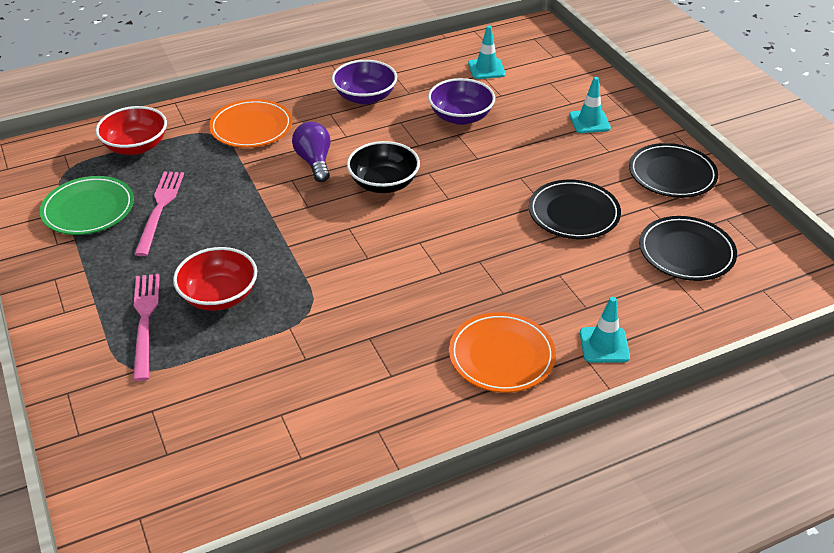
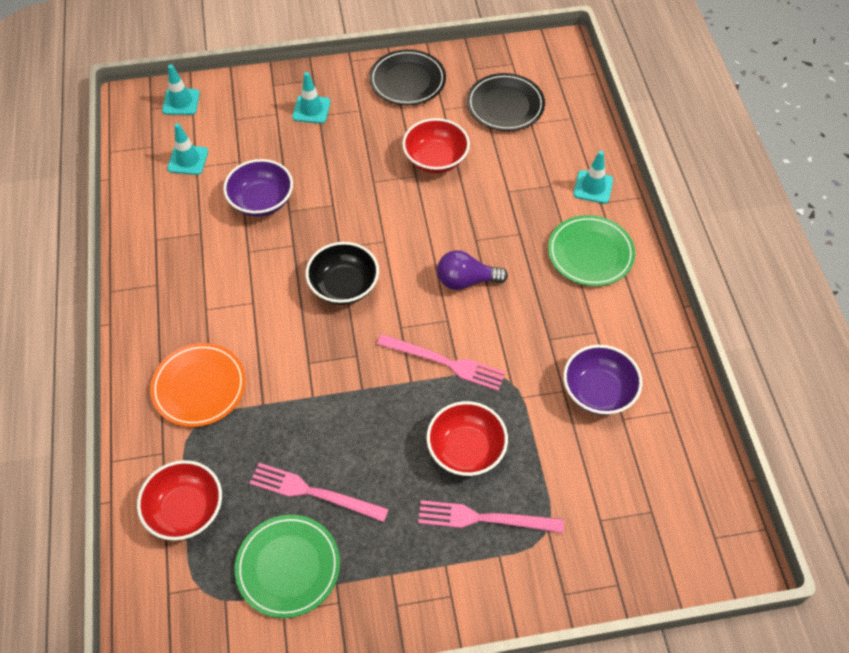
camera: 75 degrees left, 15 degrees up
purple light bulb [292,122,330,182] -> purple light bulb moved to [437,250,508,290]
purple bowl [332,60,397,105] -> purple bowl moved to [563,345,642,415]
orange plate [449,312,556,393] -> green plate [548,215,635,286]
black plate [529,180,621,239] -> red bowl [402,118,470,173]
none -> turquoise traffic cone [162,64,200,115]
none -> pink fork [377,334,506,391]

